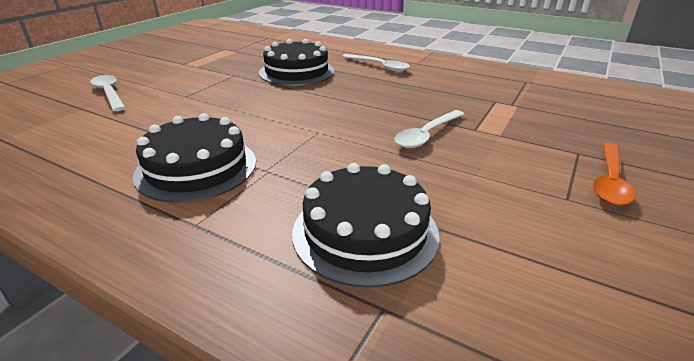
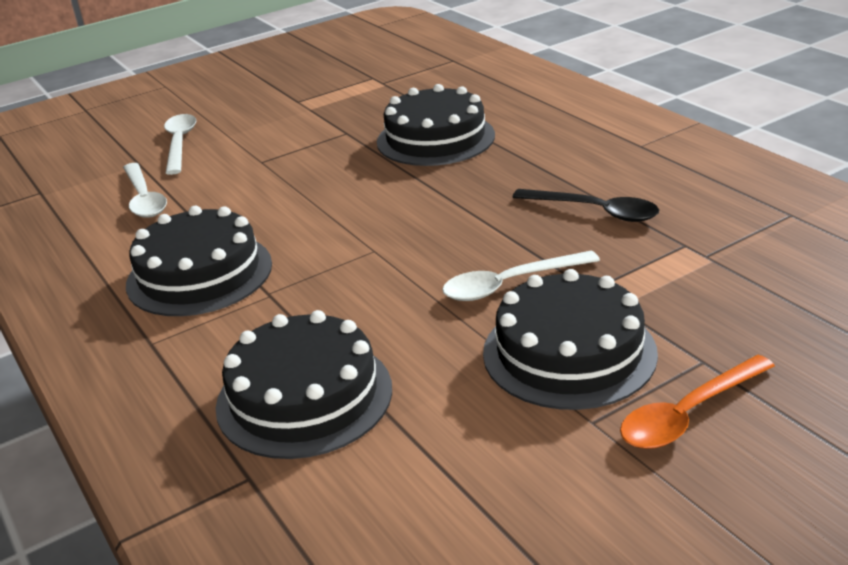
camera: 30 degrees right, 0 degrees up
white spoon [342,54,410,72] -> white spoon moved to [123,163,167,218]
none -> black cake [483,269,658,410]
none -> black spoon [512,189,659,222]

